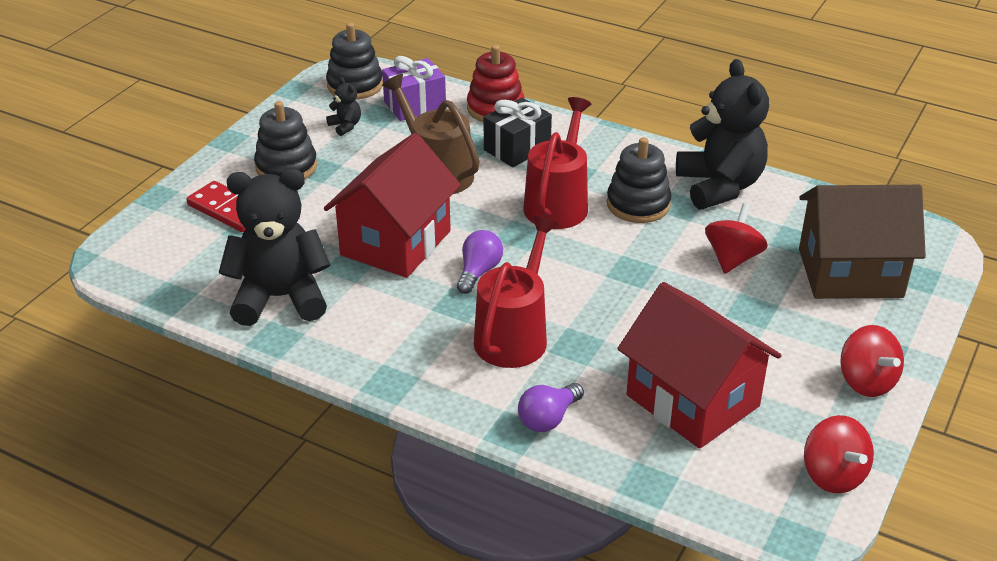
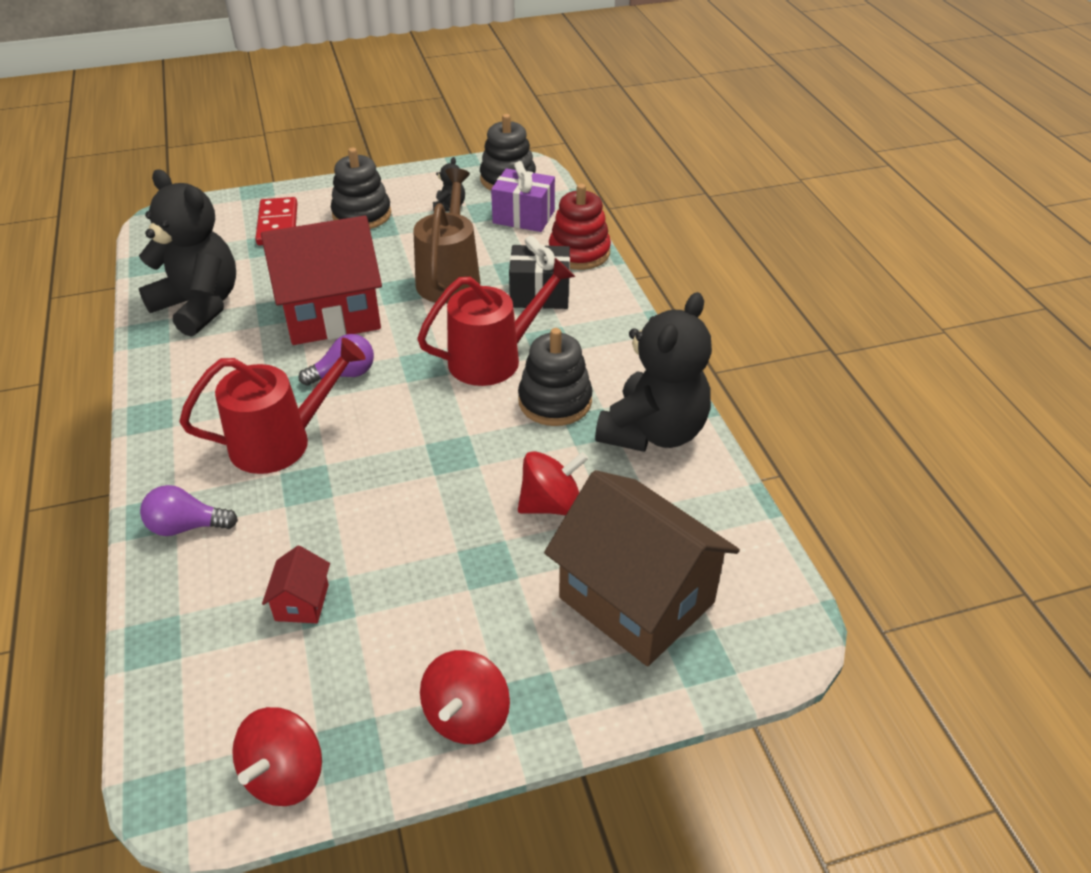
camera: 45 degrees right, 5 degrees up
red house [617,282,782,449] -> red house [262,546,330,623], size x0.41

